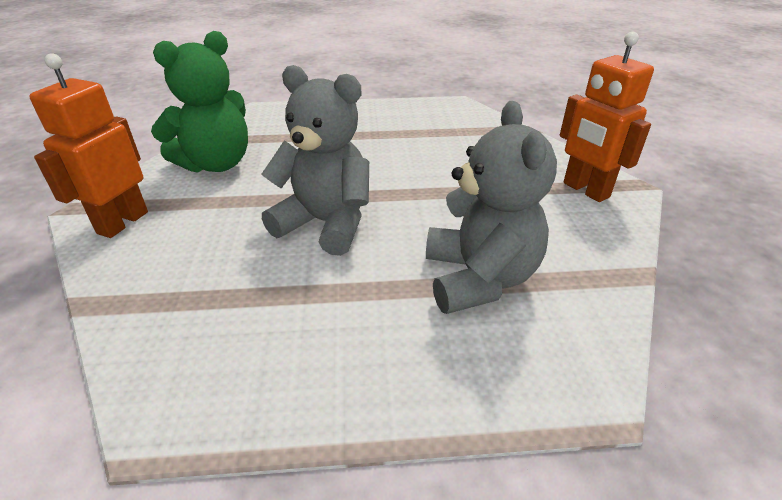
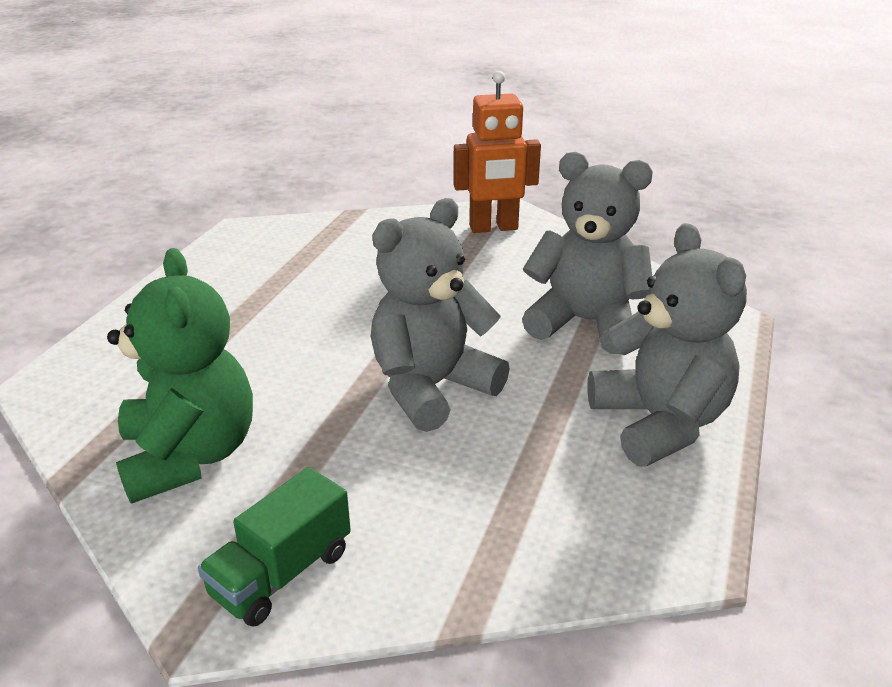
camera: 65 degrees left, 5 degrees down
orange robot [30,53,148,238] -> green truck [198,467,351,627]
none -> grey teddy bear [587,223,747,467]

